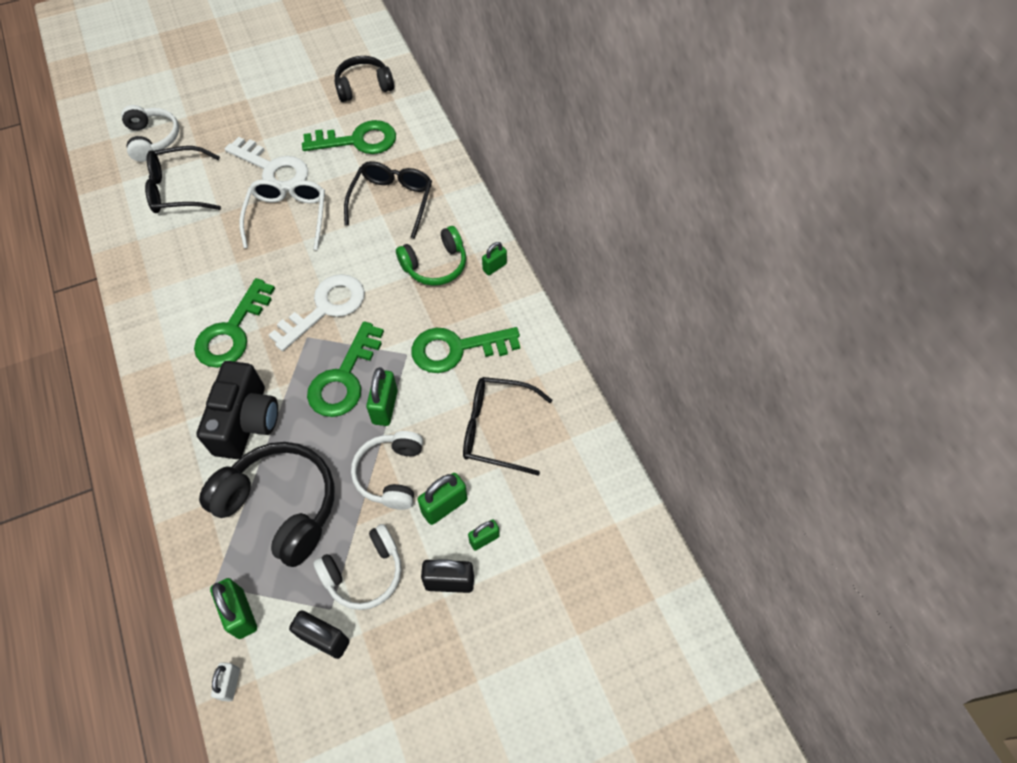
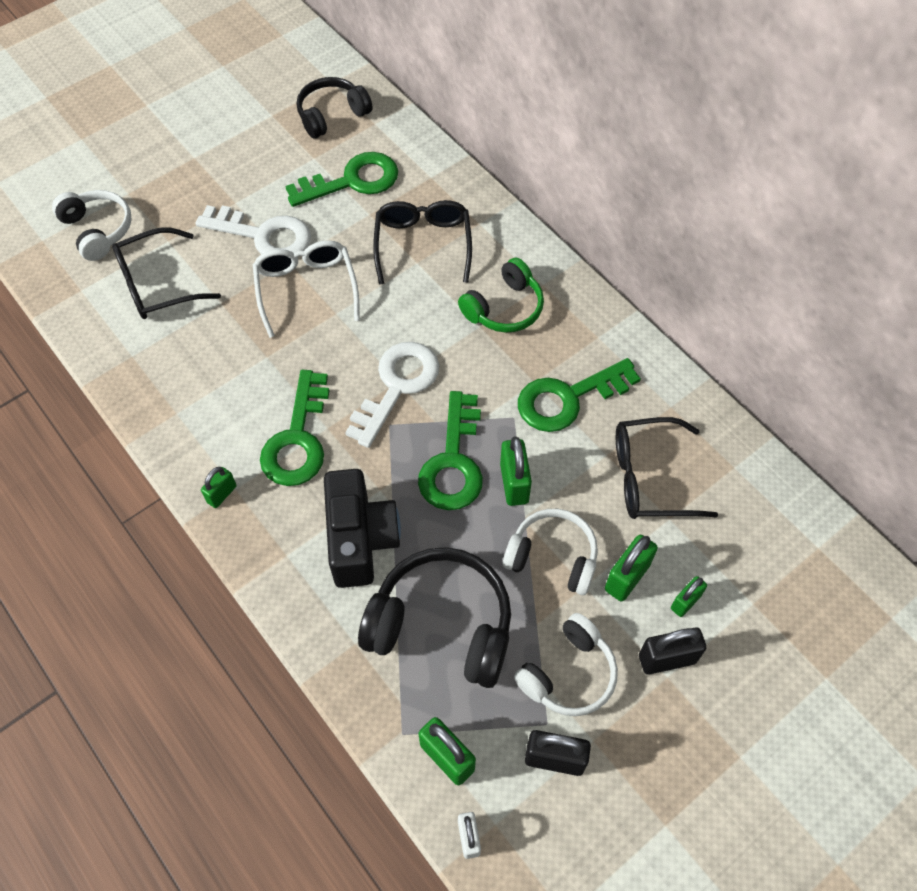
camera: 15 degrees left, 0 degrees up
white headphones [351,431,423,510] -> white headphones turned 120 degrees clockwise [503,509,598,595]
green padlock [482,242,507,275] -> green padlock moved to [201,467,236,508]

